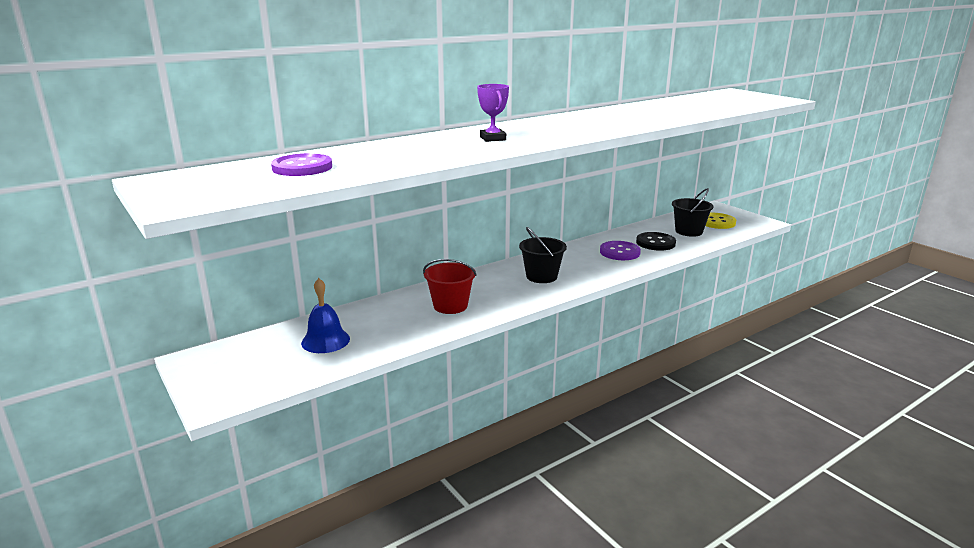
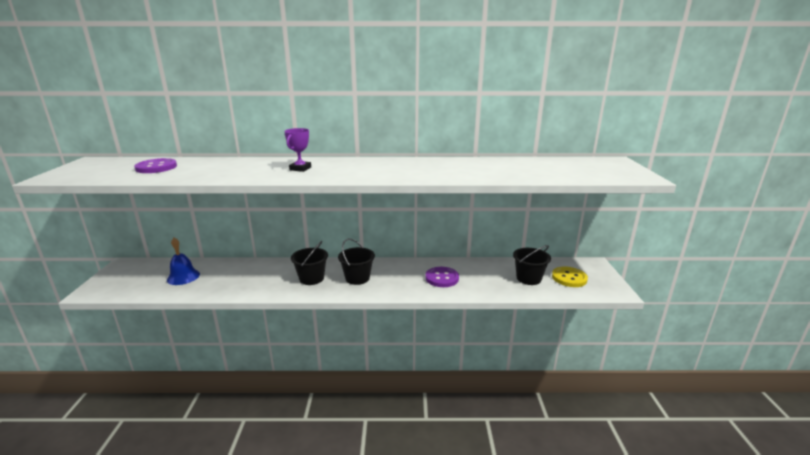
camera: 35 degrees right, 0 degrees up
red bucket [423,259,477,314] -> none
black button [636,232,676,251] -> none
none -> black bucket [291,241,328,285]

